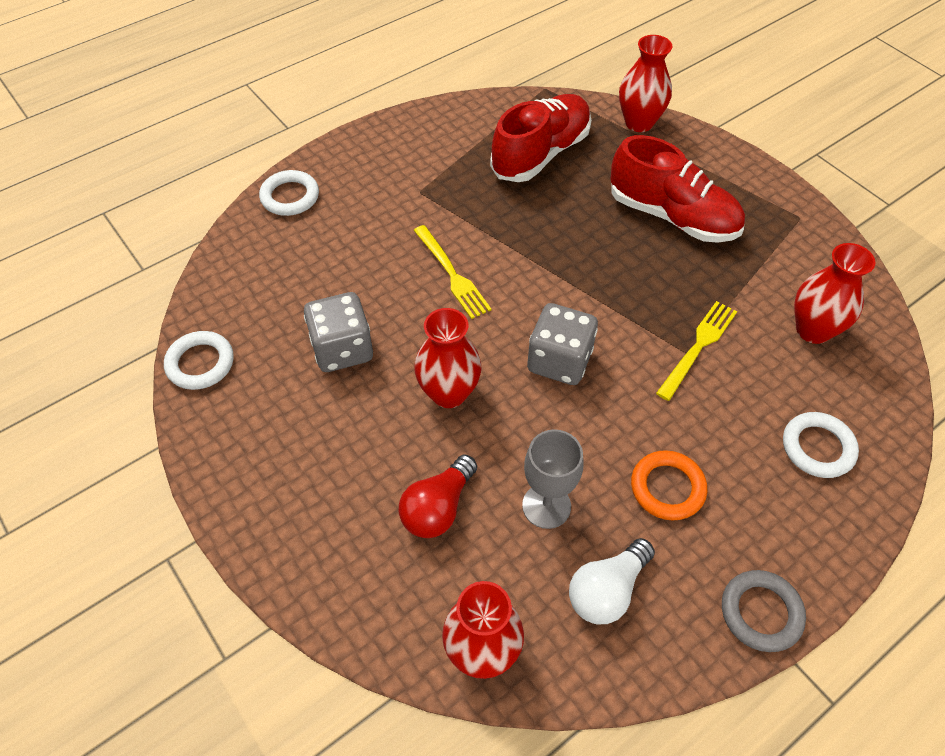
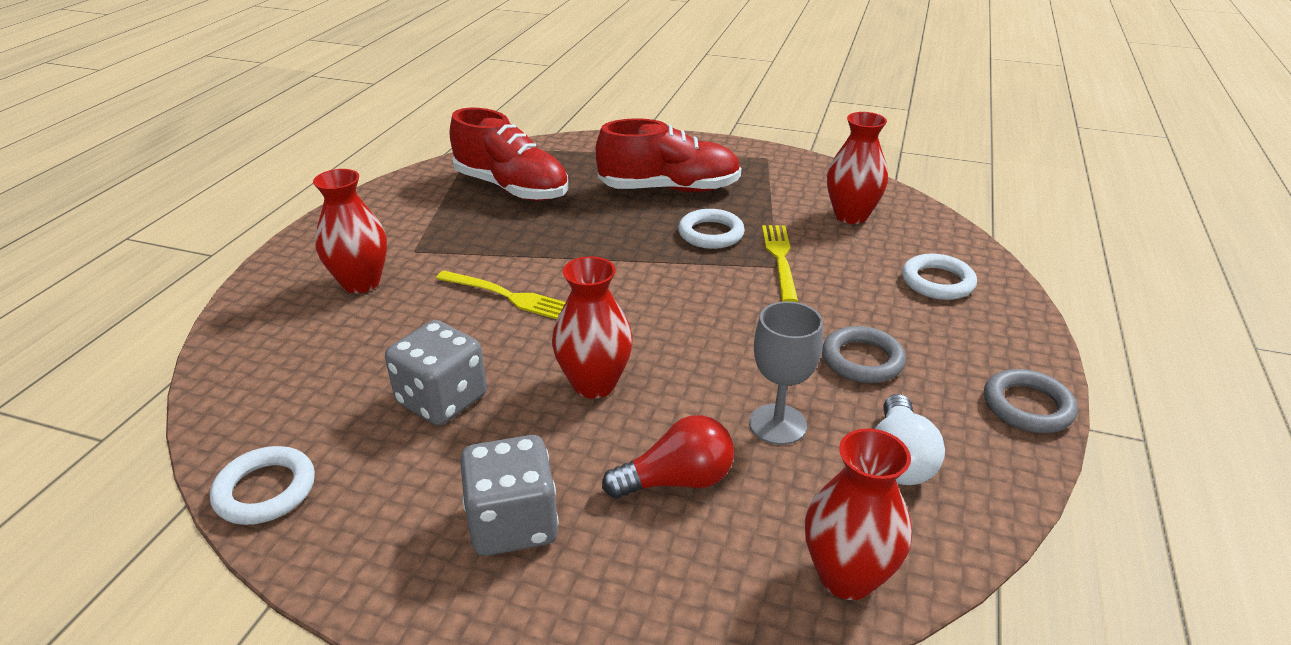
camera: 35 degrees left, 20 degrees down
white ring [259,170,319,216] -> white ring moved to [678,209,745,249]
red light bulb [399,454,477,538] -> red light bulb turned 105 degrees counterclockwise [602,415,734,499]
red shoe [490,94,591,182] -> red shoe turned 120 degrees clockwise [450,108,568,201]
grey dice [527,303,598,385] -> grey dice moved to [460,435,559,556]
red vase [619,35,672,132] -> red vase moved to [313,169,387,293]
orange ring [631,450,707,521] -> grey ring [822,326,906,383]

